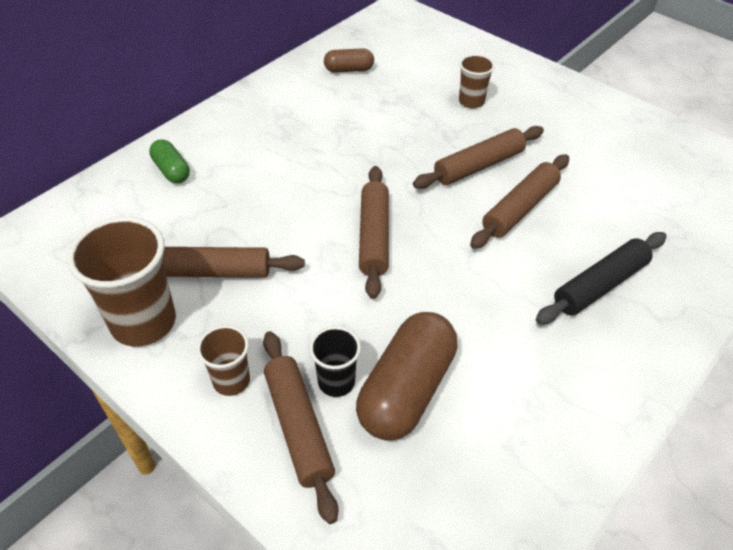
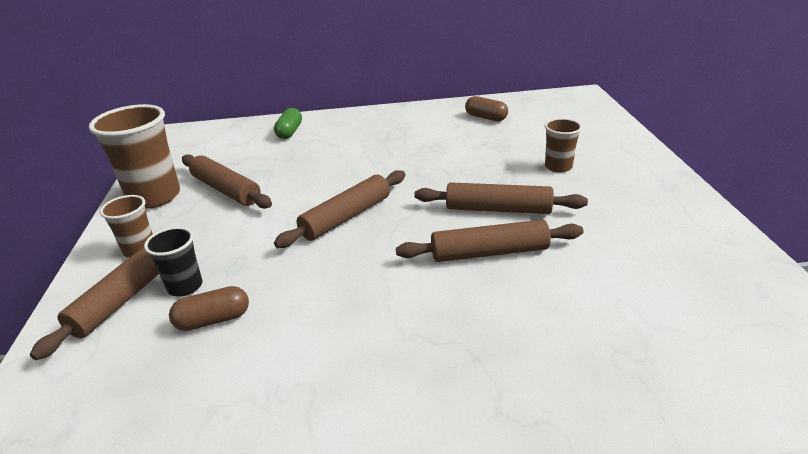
camera: 45 degrees right, 15 degrees down
brown capsule [356,312,458,441] -> brown capsule [169,286,249,331], size x0.52
black rolling pin [536,232,667,325] -> none

